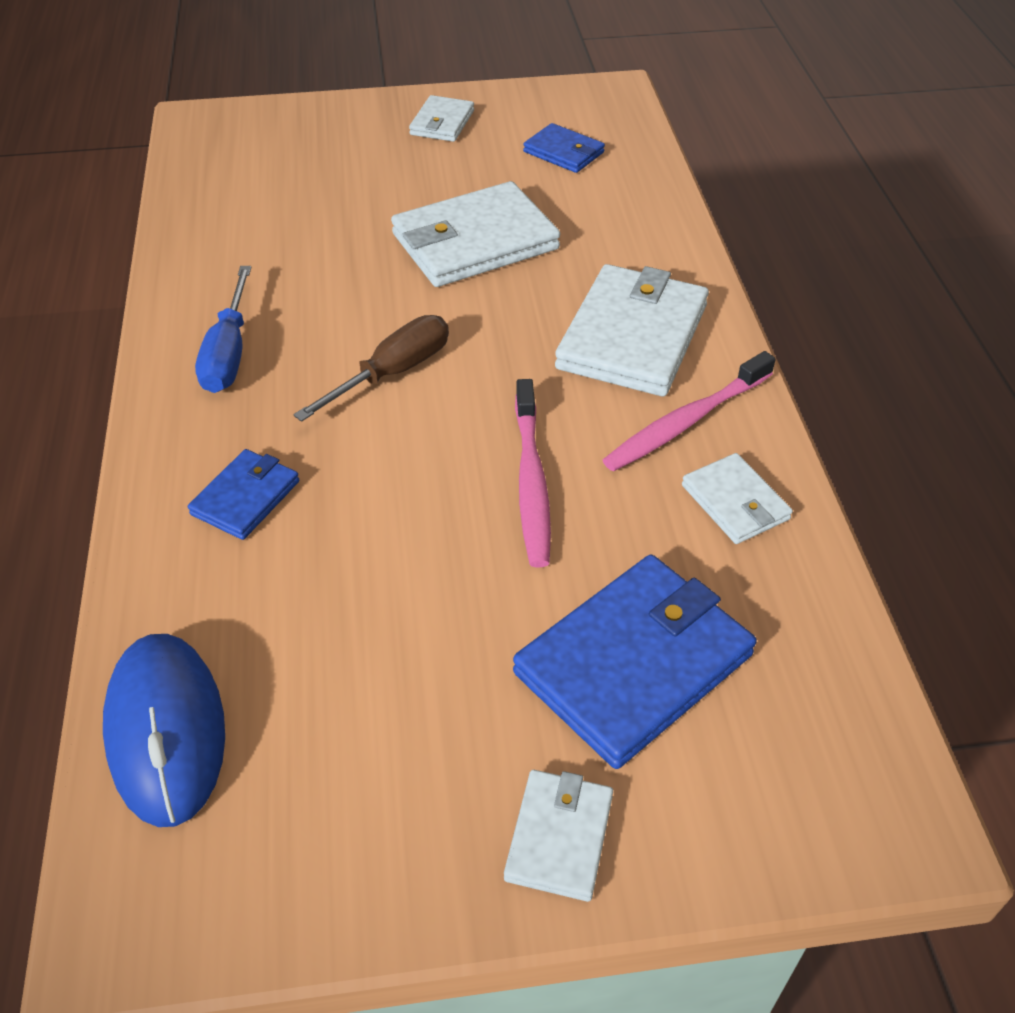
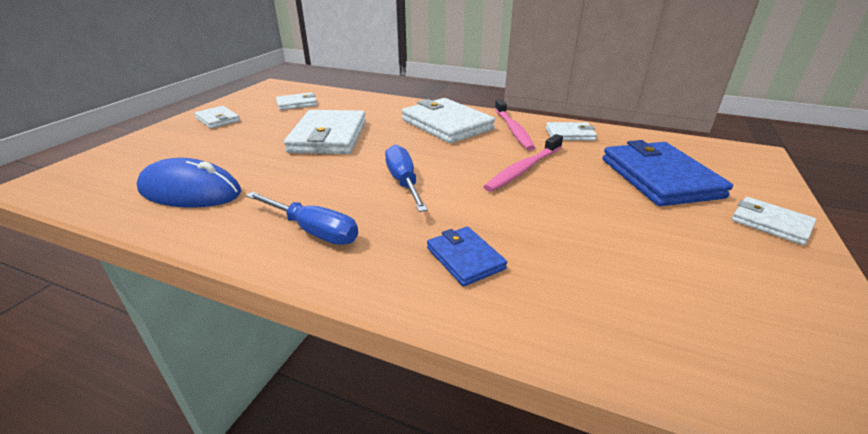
camera: 60 degrees left, 15 degrees down
blue mouse [103,634,225,827] -> blue mouse moved to [137,158,241,208]
brown screwdriver [293,315,449,422] -> blue screwdriver [385,145,428,212]
pink toothbrush [515,379,551,568] -> pink toothbrush turned 105 degrees clockwise [483,134,563,192]
blue wallet [523,123,605,173] -> white wallet [276,92,317,110]

